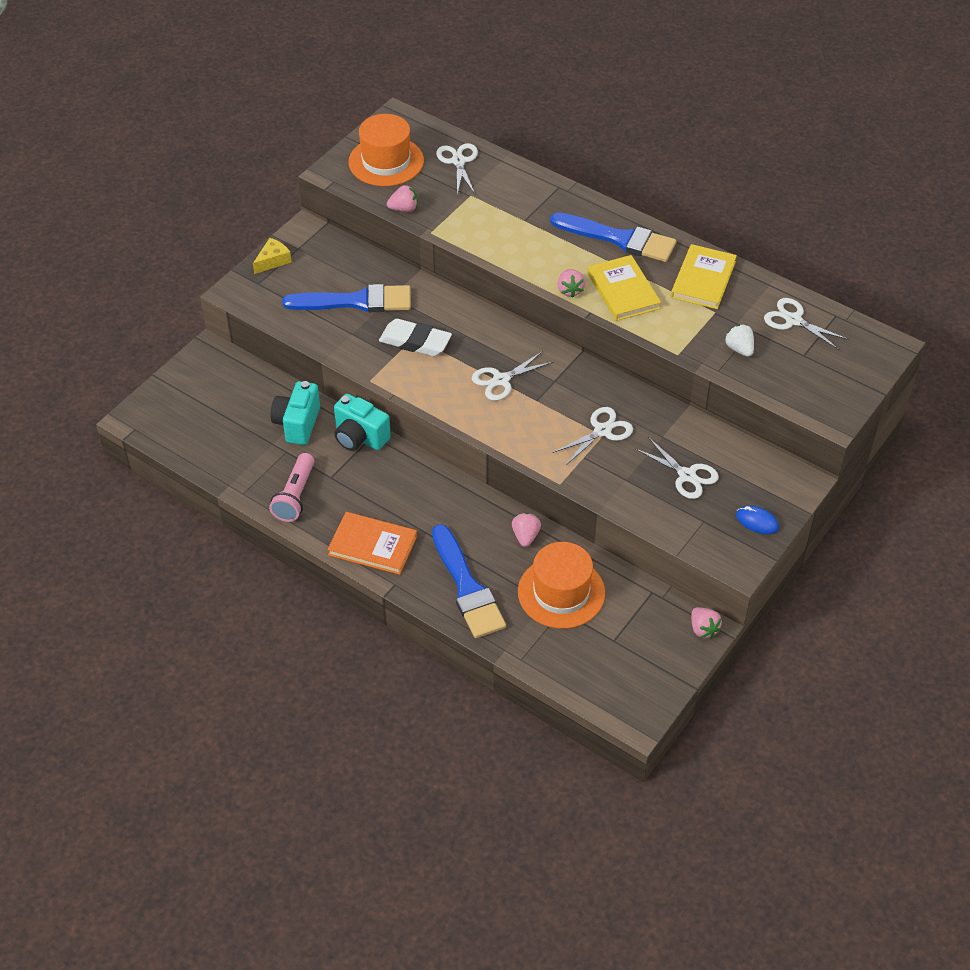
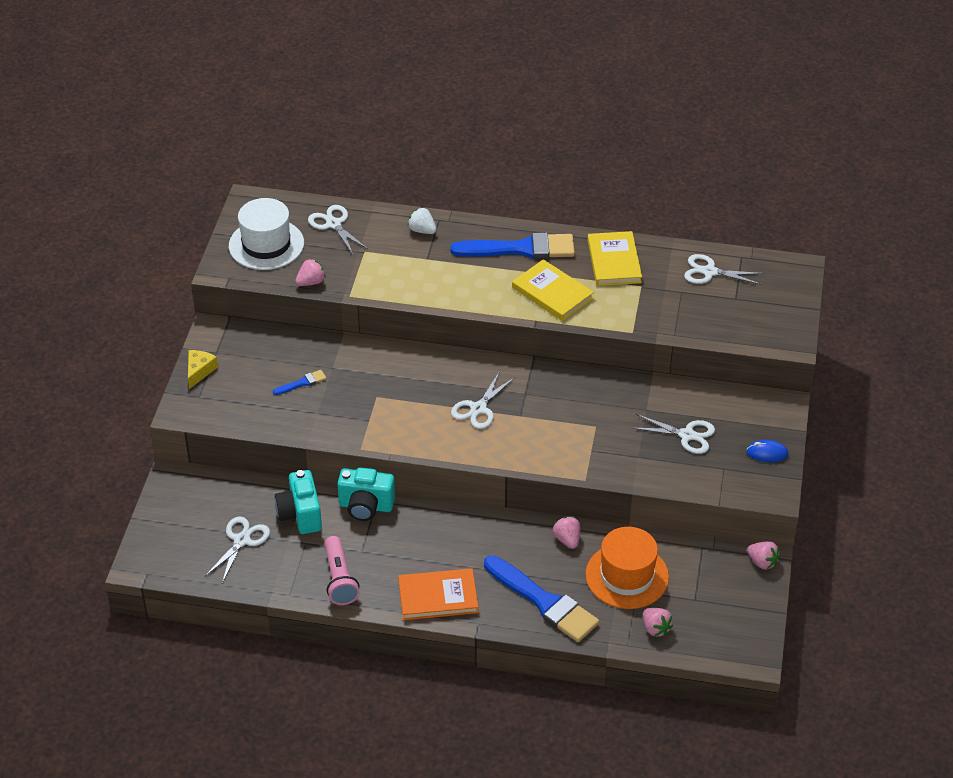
camera: 25 degrees left, 5 degrees down
blue brush [282,284,411,312] -> blue brush [273,370,327,395], size x0.43
orange hat [348,114,424,186] -> white hat [229,198,304,270]
white eraser [379,319,452,356] -> none
white scissors [553,407,633,465] -> white scissors moved to [205,517,270,583]
pink strawberry [557,269,586,298] -> pink strawberry moved to [643,608,673,637]
white strawberry [725,324,754,357] -> white strawberry moved to [408,207,437,234]

